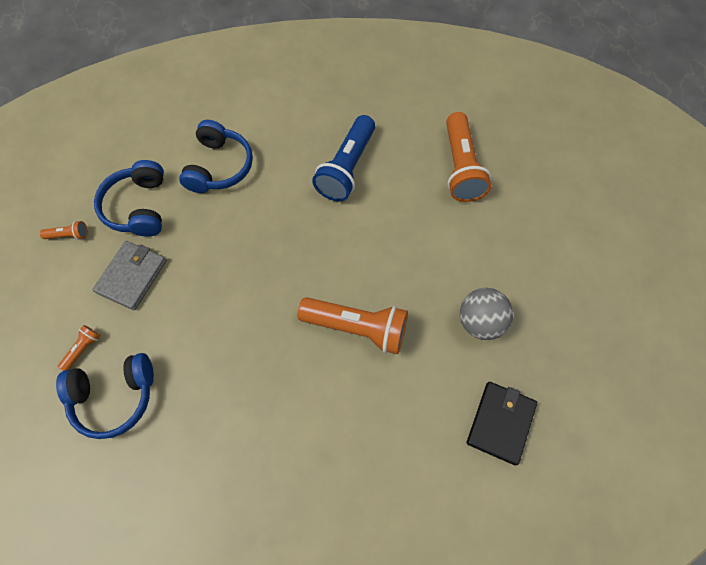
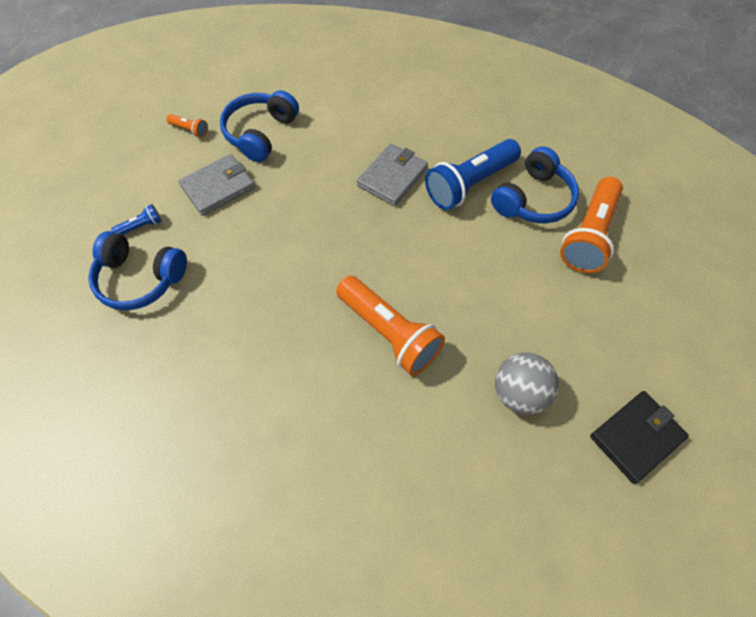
camera: 30 degrees right, 5 degrees down
orange flashlight [58,325,101,371] -> blue flashlight [111,204,162,235]
blue headphones [179,120,253,193] -> blue headphones moved to [491,146,579,223]
black wallet [467,382,537,466] -> black wallet moved to [590,391,689,484]
none -> grey wallet [357,143,428,206]

